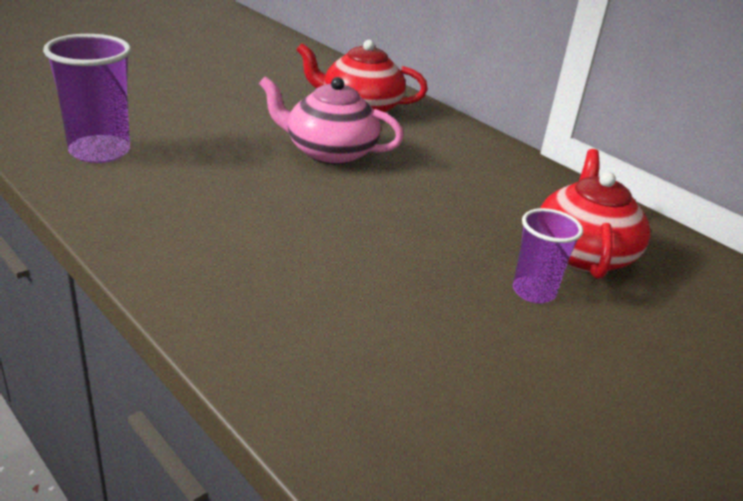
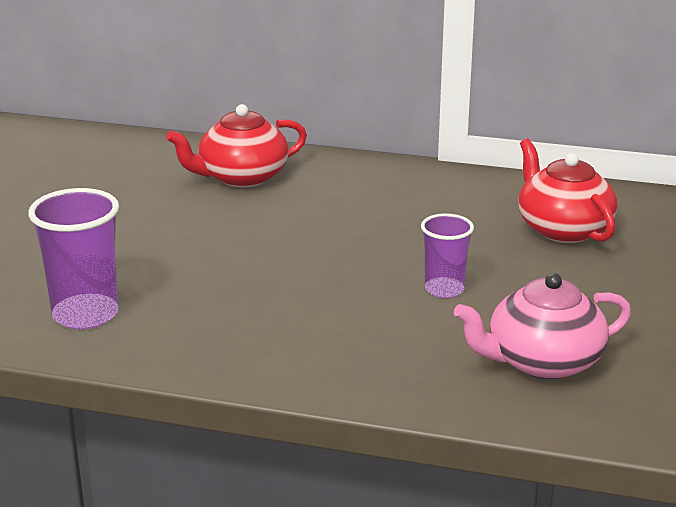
camera: 30 degrees left, 5 degrees down
pink teapot [259,76,404,165] -> pink teapot moved to [454,273,631,379]
purple cup [513,208,583,303] -> purple cup moved to [421,214,474,298]

